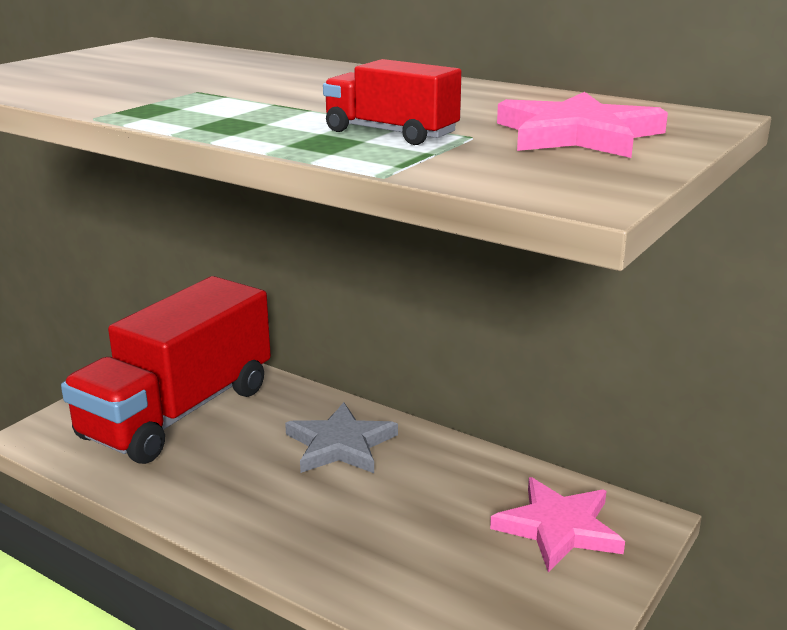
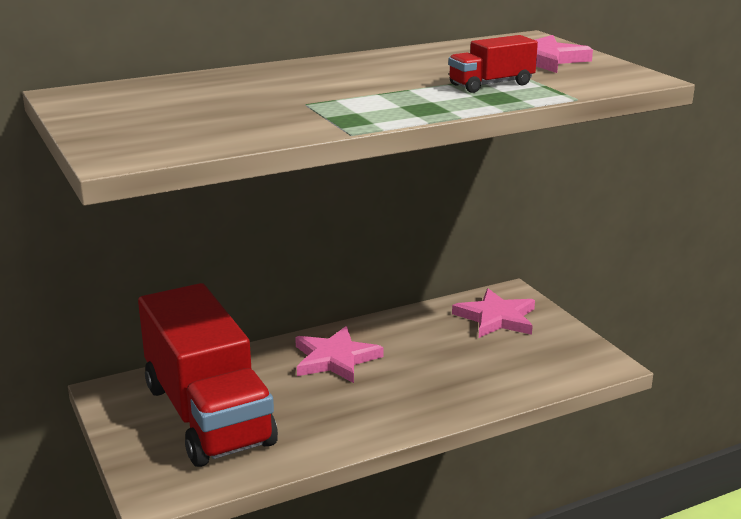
camera: 60 degrees left, 0 degrees up
grey star [285,402,398,473] -> pink star [295,326,384,383]

